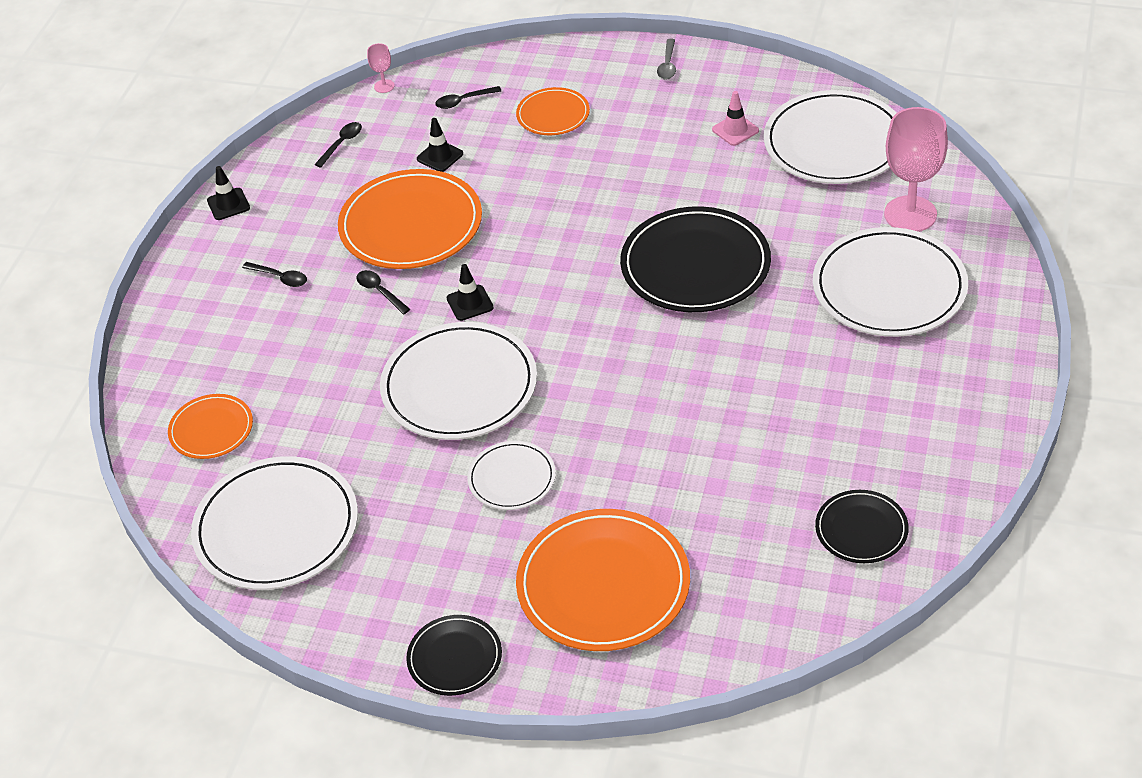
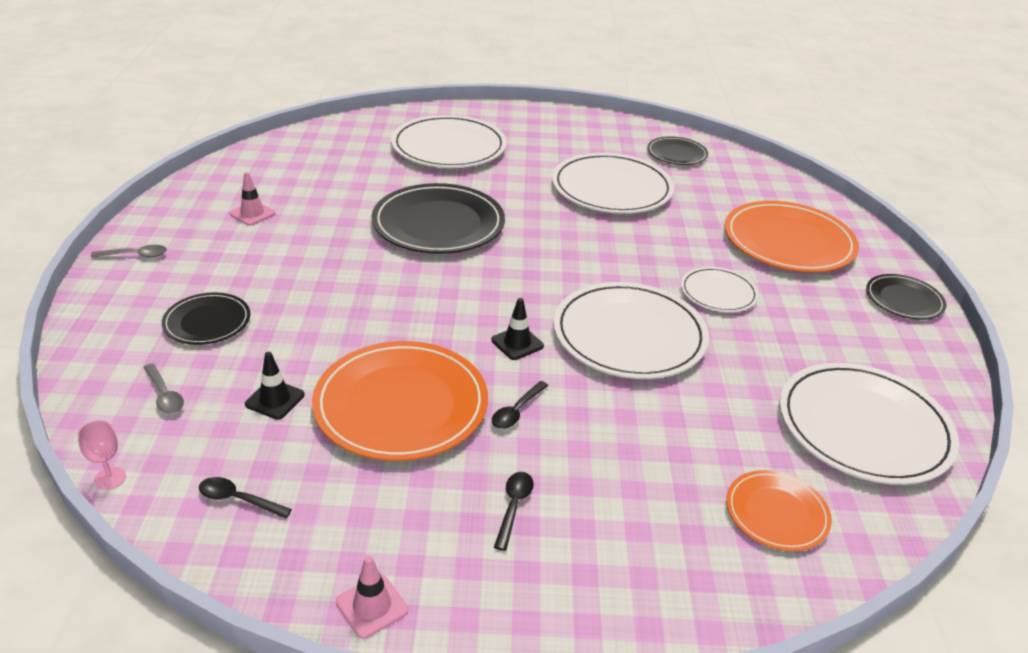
camera: 110 degrees left, 10 degrees down
black traffic cone [207,166,250,220] -> pink traffic cone [336,556,408,639]
black spoon [435,86,501,109] -> grey spoon [143,363,184,414]
orange plate [516,87,590,135] -> black plate [162,293,250,345]
white plate [764,90,896,184] -> white plate moved to [552,153,674,214]
pink goblet [884,107,948,232] -> none

